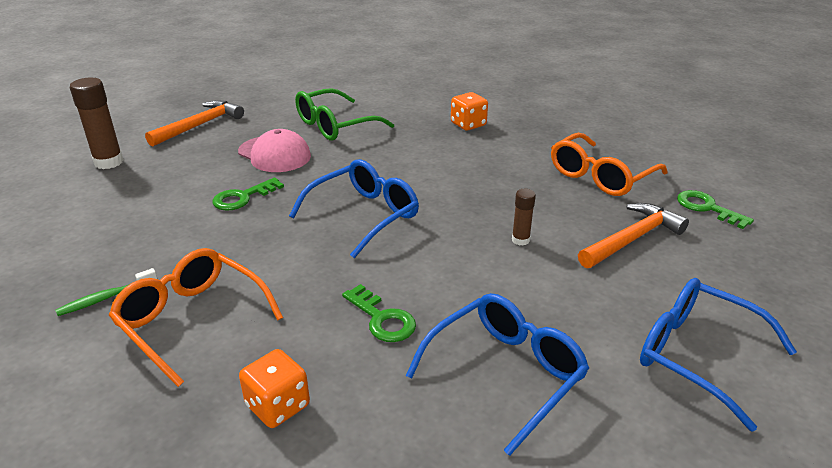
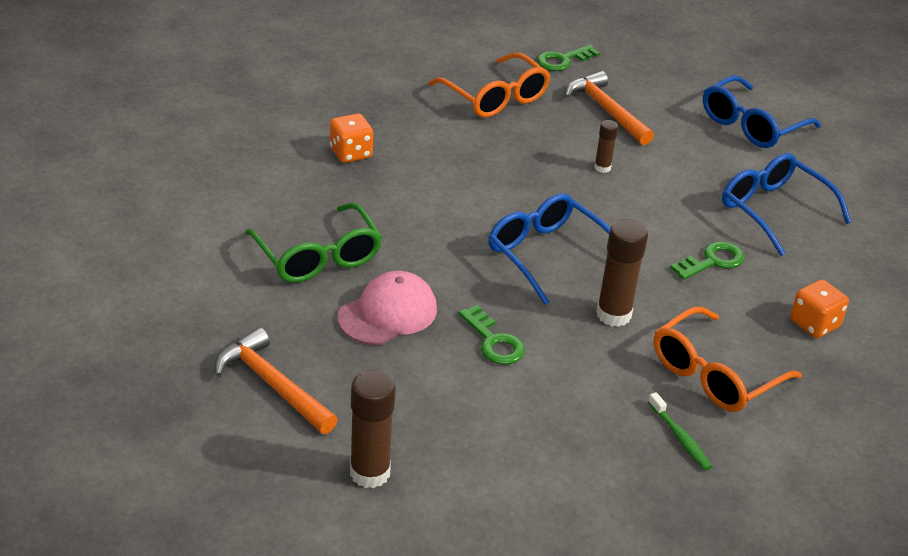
camera: 85 degrees left, 5 degrees up
none -> brown glue stick [596,219,648,327]

